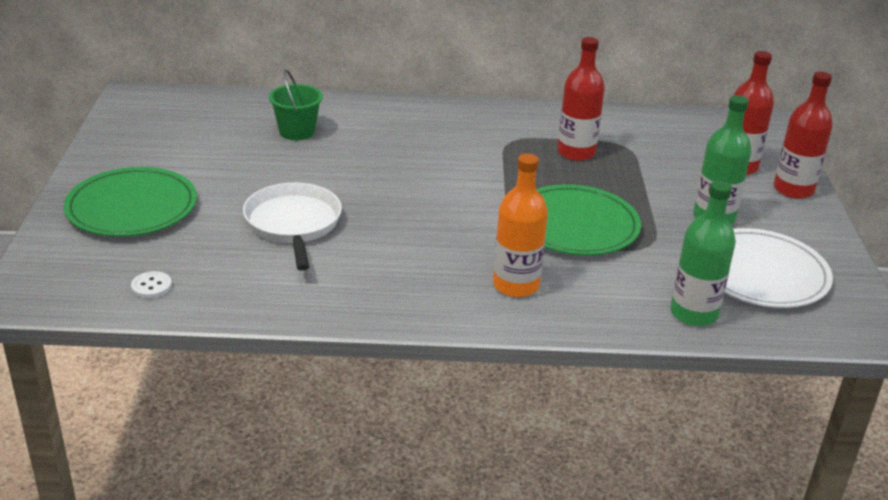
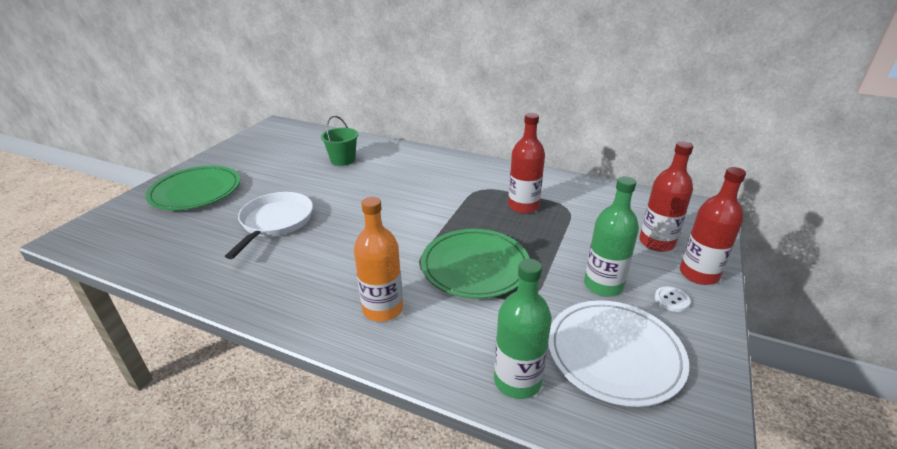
camera: 25 degrees right, 0 degrees up
white button [131,271,172,299] -> white button moved to [655,286,690,312]

